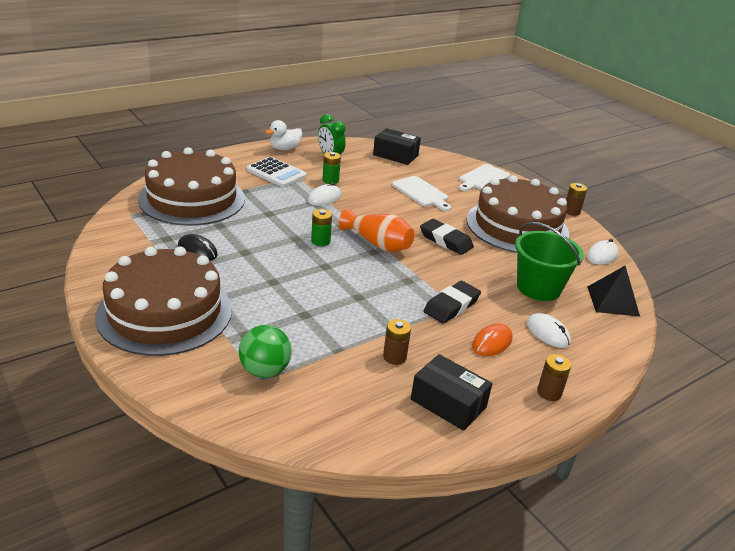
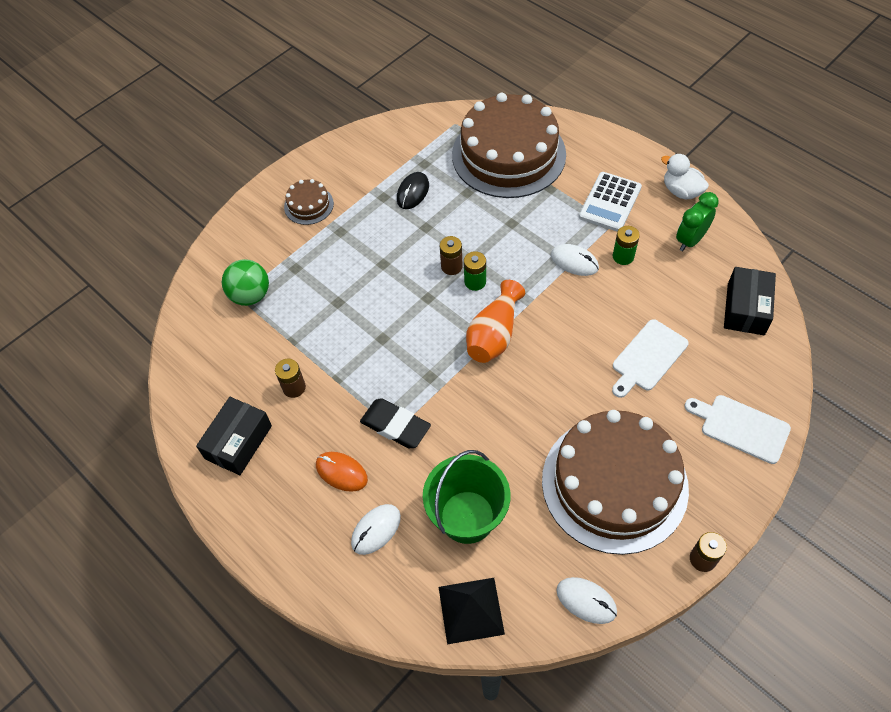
camera: 85 degrees right, 25 degrees up
brown cake [95,246,232,356] -> brown cake [284,179,334,225], size x0.42
black eraser [420,219,474,255] -> none
brown battery [537,354,571,401] -> brown battery moved to [440,236,463,275]

